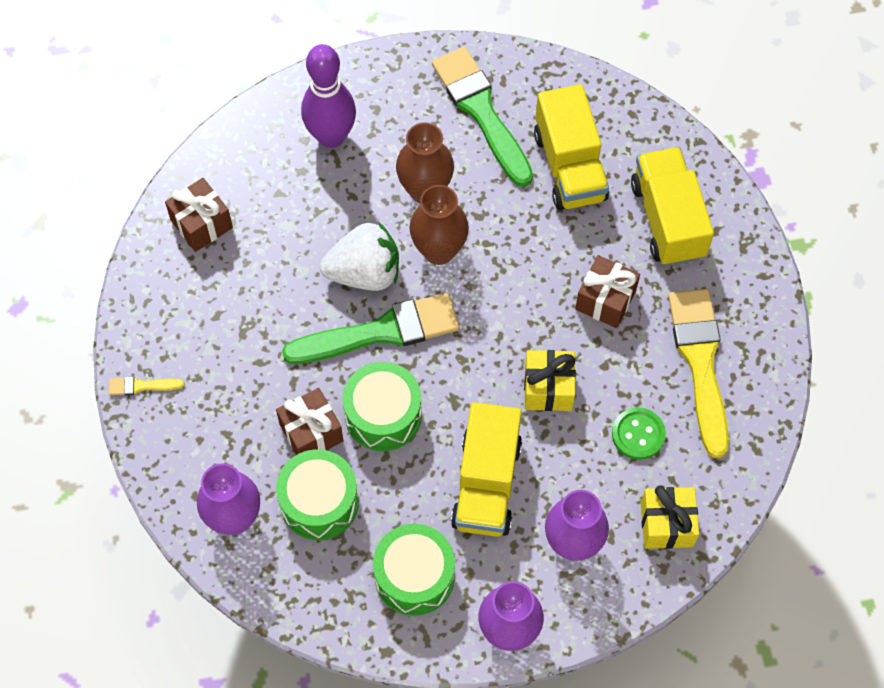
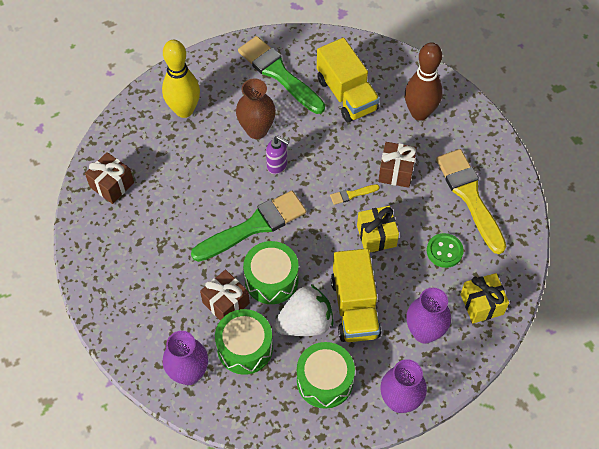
camera: 15 degrees left, 5 degrees down
yellow brush [109,376,184,395] -> yellow brush moved to [330,184,379,205]
purple bowling pin [301,44,356,148] -> yellow bowling pin [162,40,200,118]
white strawberry [320,222,399,291] -> white strawberry moved to [274,284,333,336]
brown vase [409,185,469,265] -> purple soap dispenser [266,136,289,174]
yellow truck [631,147,714,266] -> brown bowling pin [405,42,443,121]

